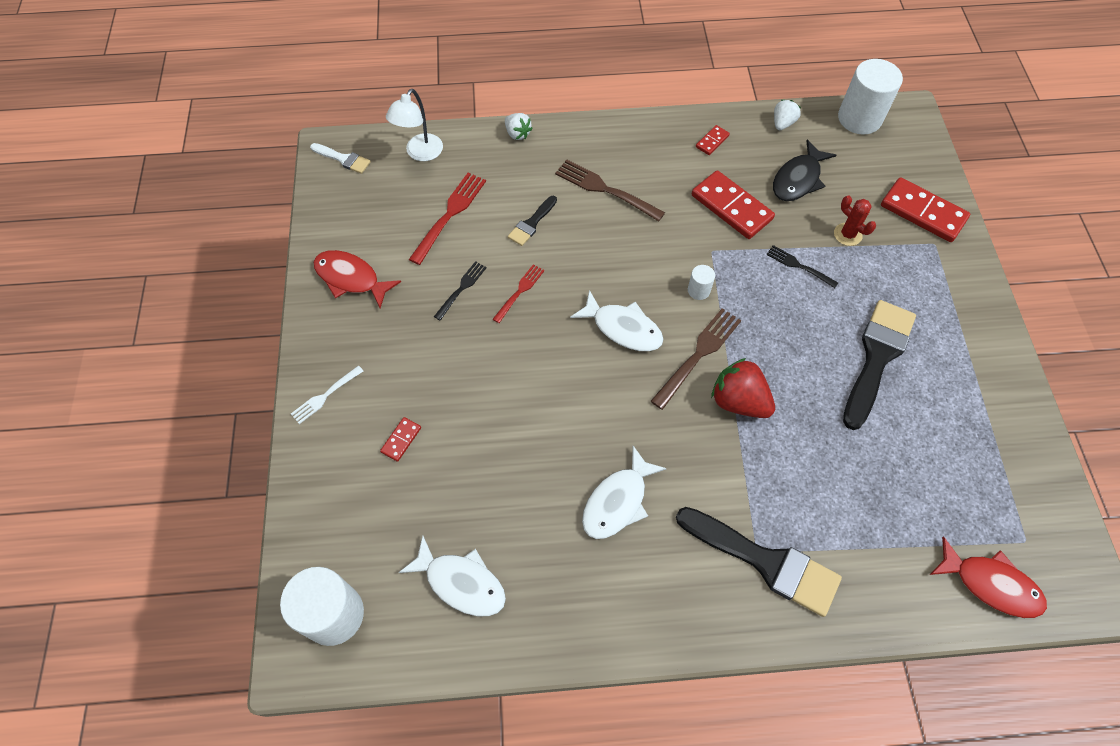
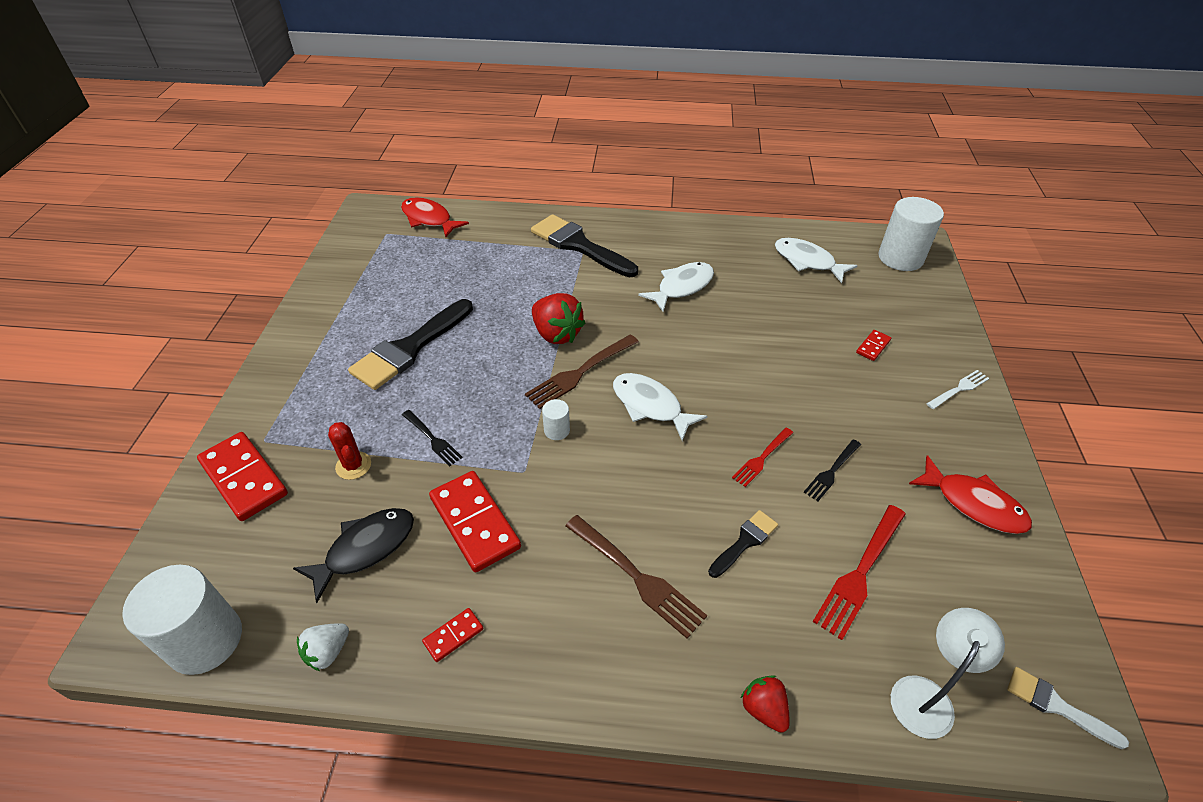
camera: 170 degrees left, 15 degrees down
white strawberry [505,113,533,140] -> red strawberry [741,675,790,733]

